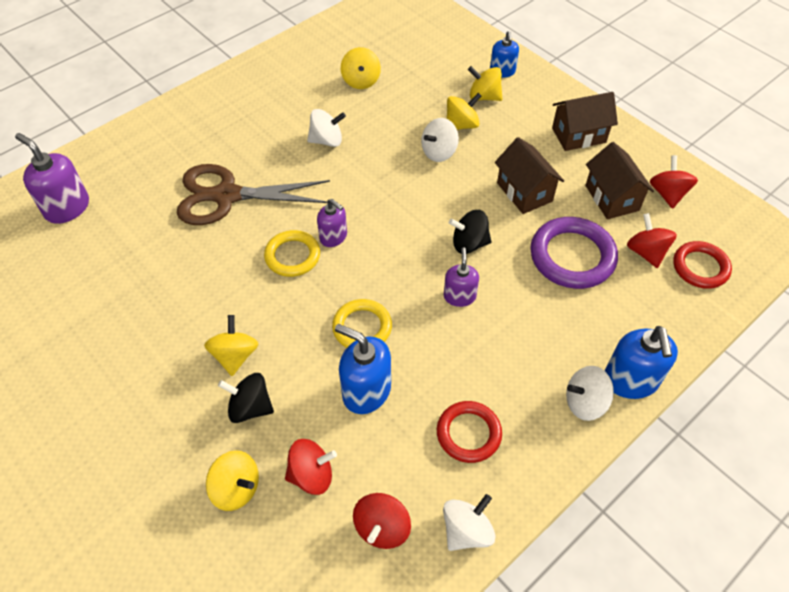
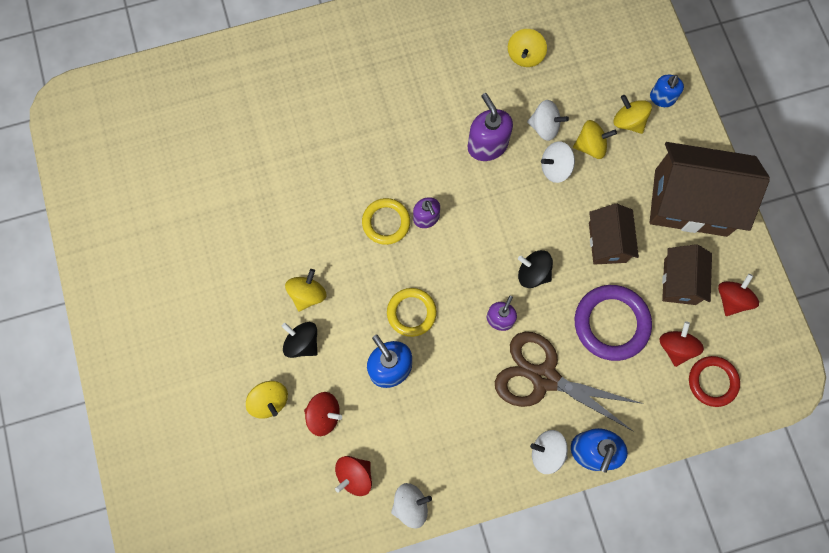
camera: 25 degrees right, 20 degrees up
purple soap dispenser [15,133,89,224] -> purple soap dispenser moved to [468,93,513,161]
brown scissors [177,164,330,225] -> brown scissors moved to [495,332,644,432]
white spinning top [307,109,346,147] -> white spinning top moved to [527,100,569,141]
red ring [437,401,502,463] -> none
brown house [552,92,618,151] -> brown house [649,142,770,237], size x1.80

